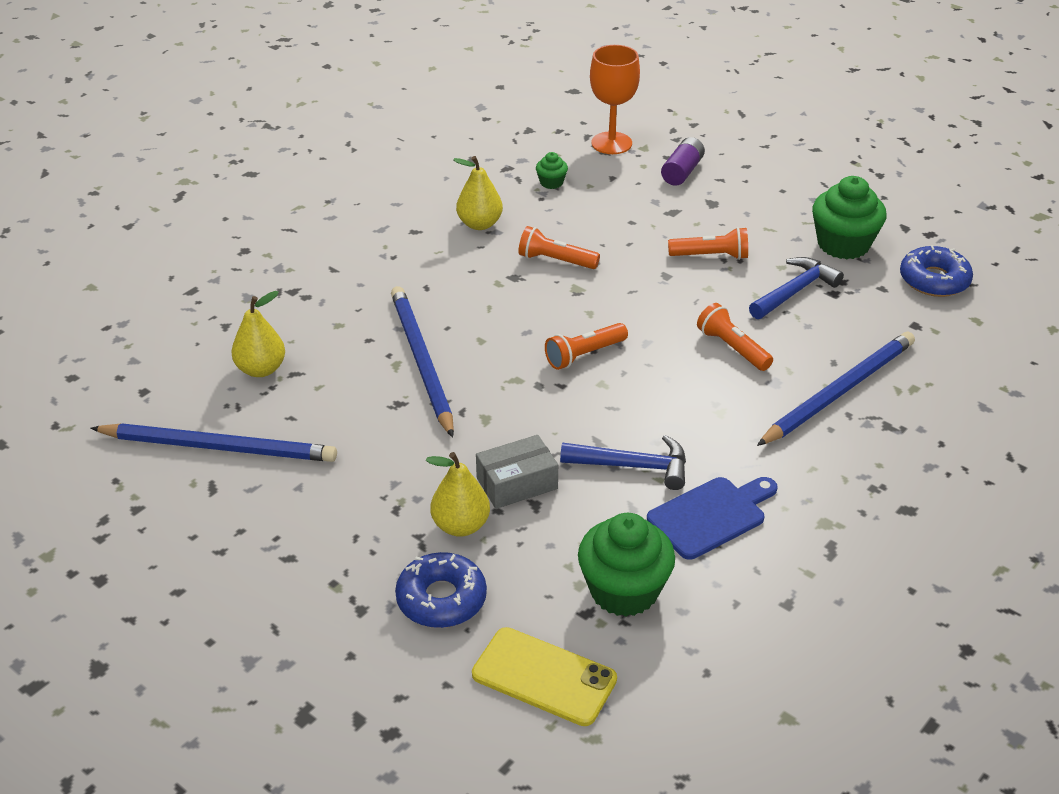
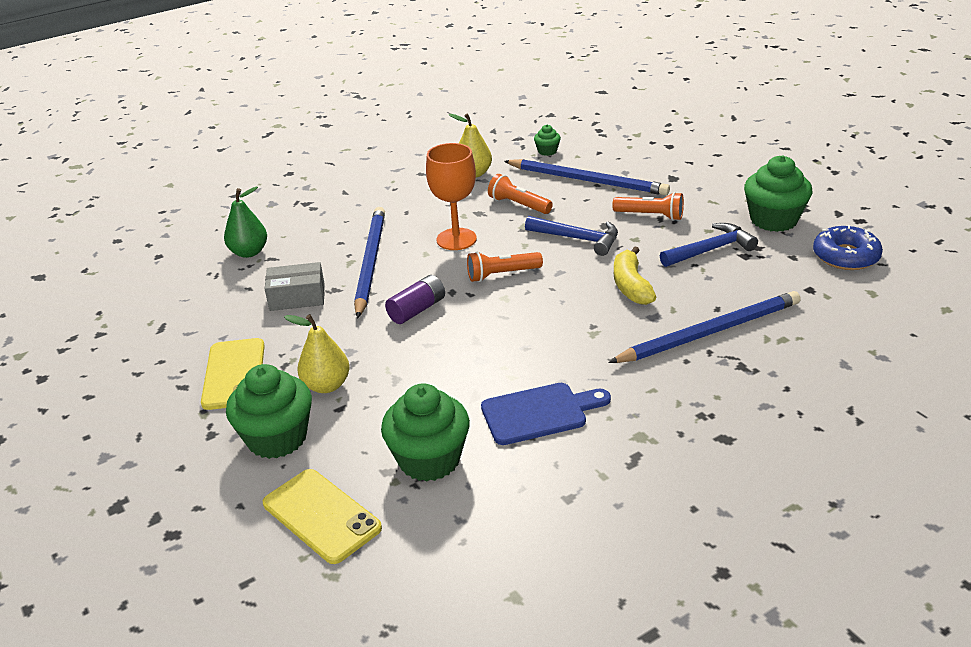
camera: 20 degrees right, 5 degrees down
blue pencil [91,423,337,462] -> blue pencil moved to [504,159,670,196]
yellow pear [231,291,285,377] -> green pear [224,186,267,258]
blue donut [395,552,487,628] -> green cupcake [226,364,312,459]
grey box [476,435,558,509] -> grey box moved to [265,262,325,311]
blue hammer [560,435,686,490] -> blue hammer moved to [525,216,618,256]
orange goblet [590,45,640,154] -> orange goblet moved to [426,143,477,250]
purple battery [661,137,705,186] -> purple battery moved to [385,275,445,324]
orange flashlight [697,303,773,371] -> yellow banana [614,247,656,305]
none -> yellow phone [201,338,265,410]

